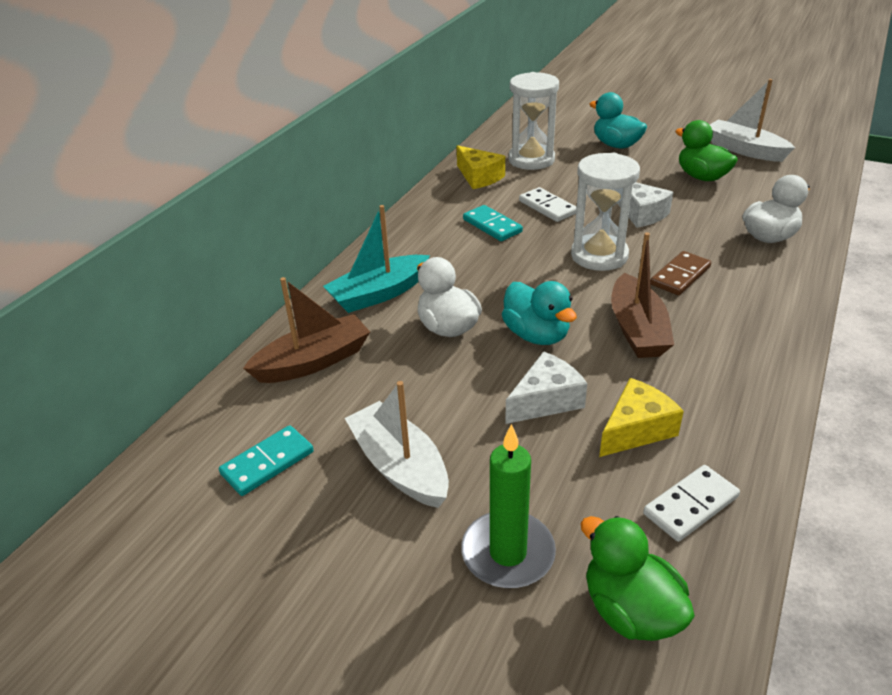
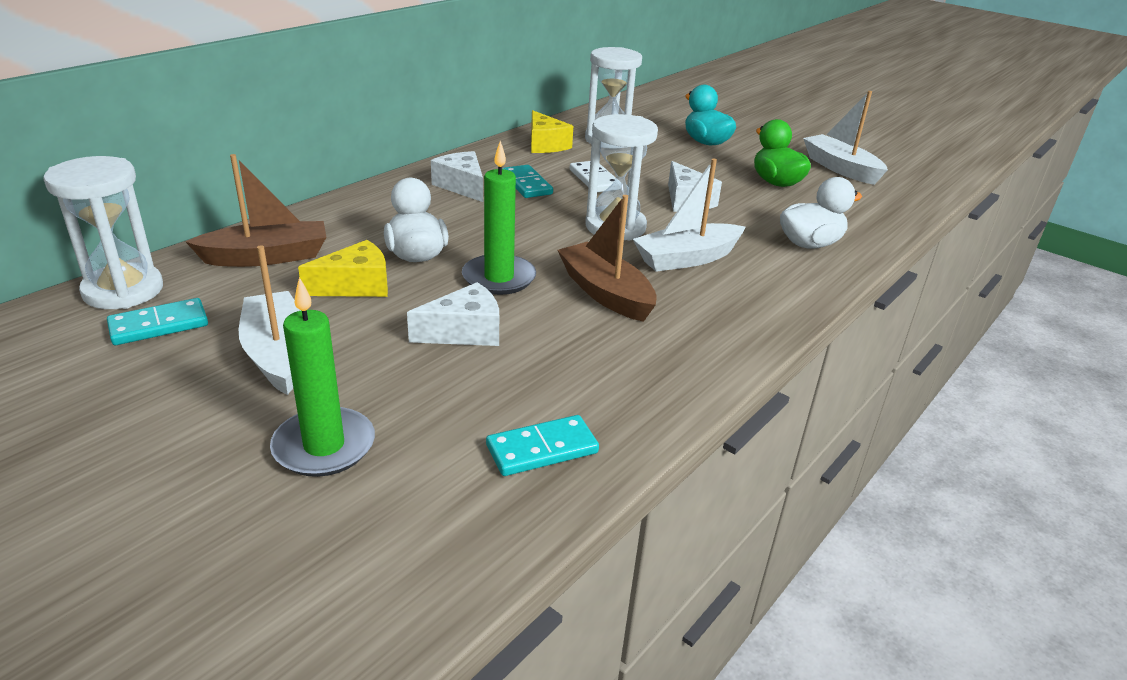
camera: 10 degrees right, 5 degrees down
turquoise boat [323,205,430,313] -> none
turquoise duck [502,281,577,345] -> green candle [462,141,536,295]
green duck [580,516,695,641] -> none
yellow cheese [599,378,684,457] -> yellow cheese moved to [298,240,388,297]
brown boat [611,232,674,358] -> brown boat turned 135 degrees clockwise [558,195,657,322]
white domino [643,465,740,542] -> turquoise domino [486,415,599,476]
brown domino [650,251,711,295] -> white boat [633,158,745,272]
none -> white hourglass [43,156,163,309]
none -> white cheese [431,151,483,202]

